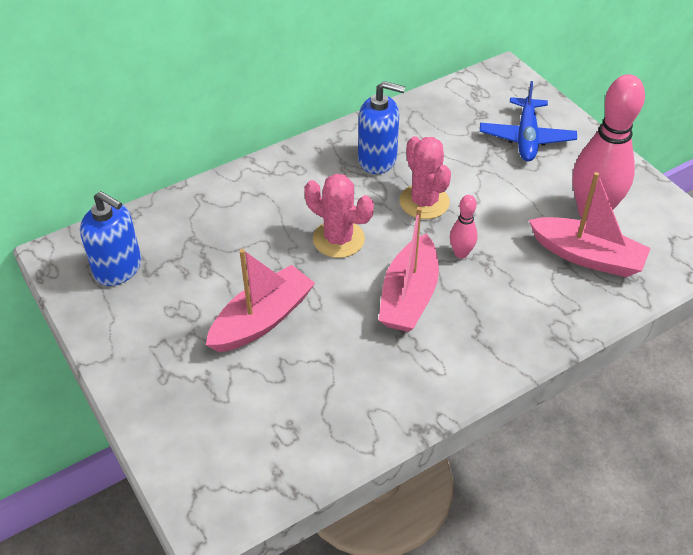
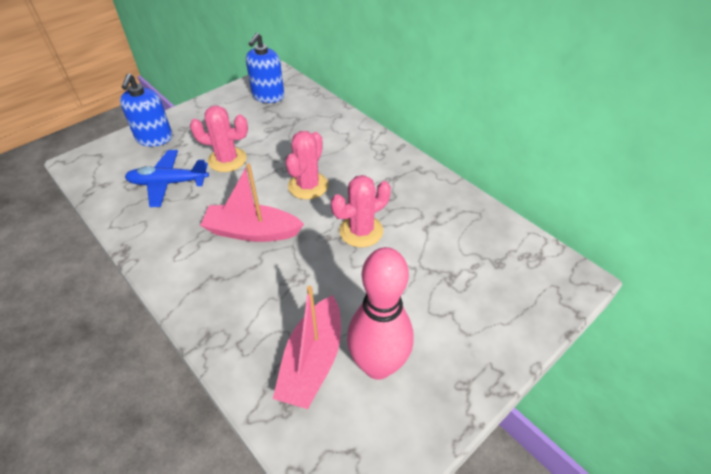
camera: 80 degrees right, 0 degrees up
pink boat [206,249,315,352] -> pink cactus [190,105,248,172]
blue soap dispenser [358,81,405,174] -> blue soap dispenser moved to [120,73,173,147]
pink bowling pin [450,195,478,258] -> none
blue plane [480,81,577,161] -> blue plane moved to [125,150,209,207]

